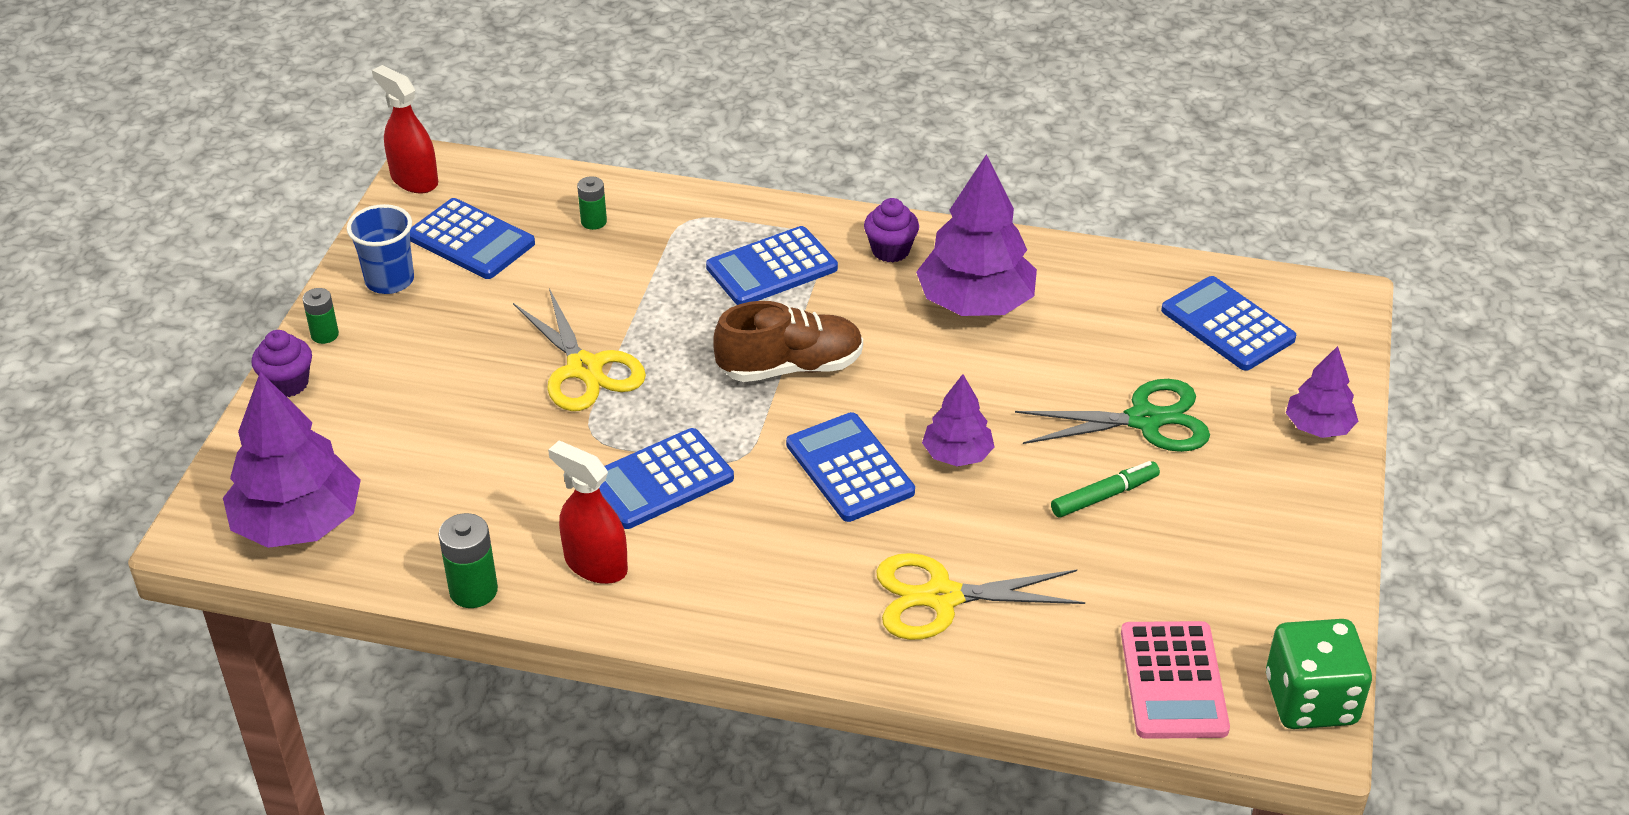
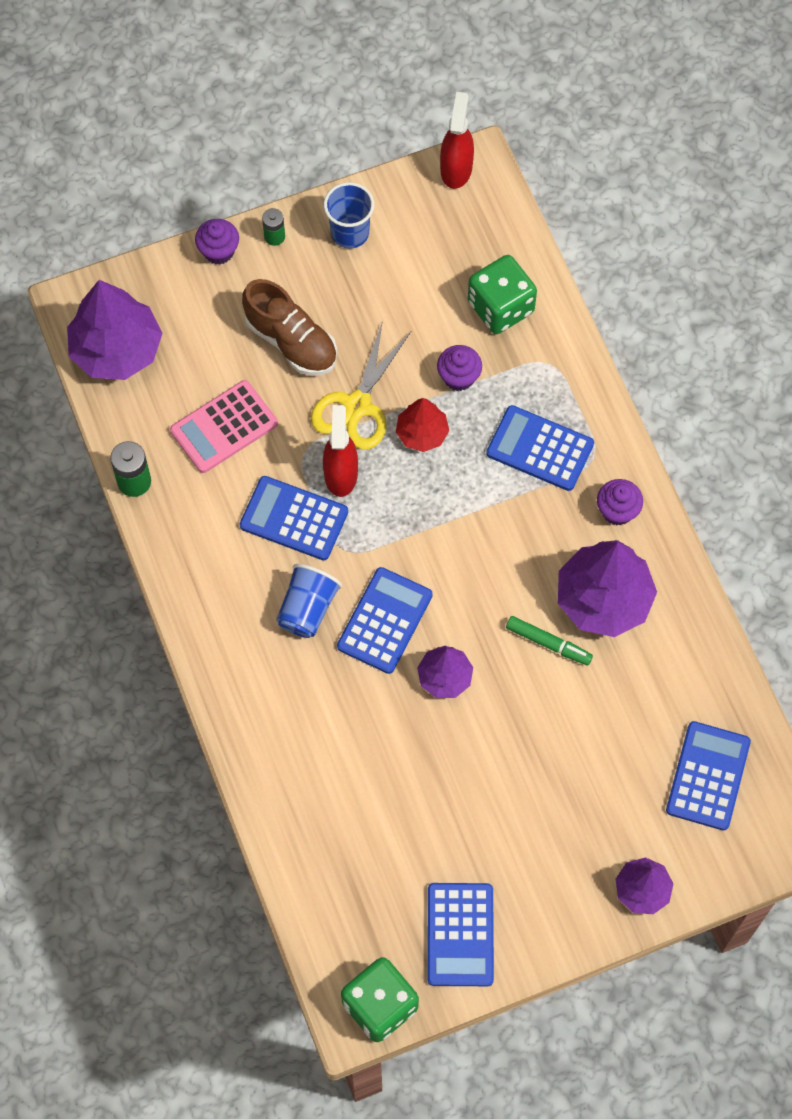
camera: 55 degrees right, 25 degrees up
blue calculator [410,198,535,279] -> blue calculator moved to [427,883,494,986]
red spray bottle [548,441,628,584] -> red spray bottle moved to [323,405,358,497]
green battery [577,176,607,230] -> green dice [468,255,537,334]
brown shoe [713,301,863,382] -> brown shoe moved to [242,279,337,376]
yellow scissors [876,553,1085,640] -> none
green scissors [1015,379,1210,452] -> none
green marker [1051,461,1160,518] -> green marker moved to [506,616,593,665]
pink calculator [1121,621,1230,739] -> pink calculator moved to [170,380,278,473]
none -> blue cup [276,564,342,638]
none -> red tree [396,398,449,452]
none -> purple cupcake [437,345,482,391]

